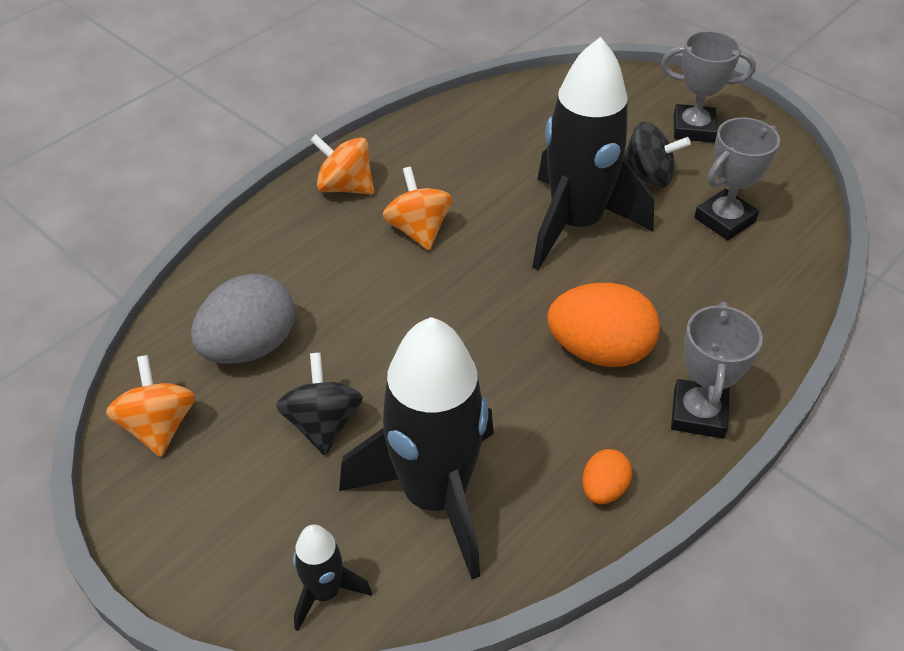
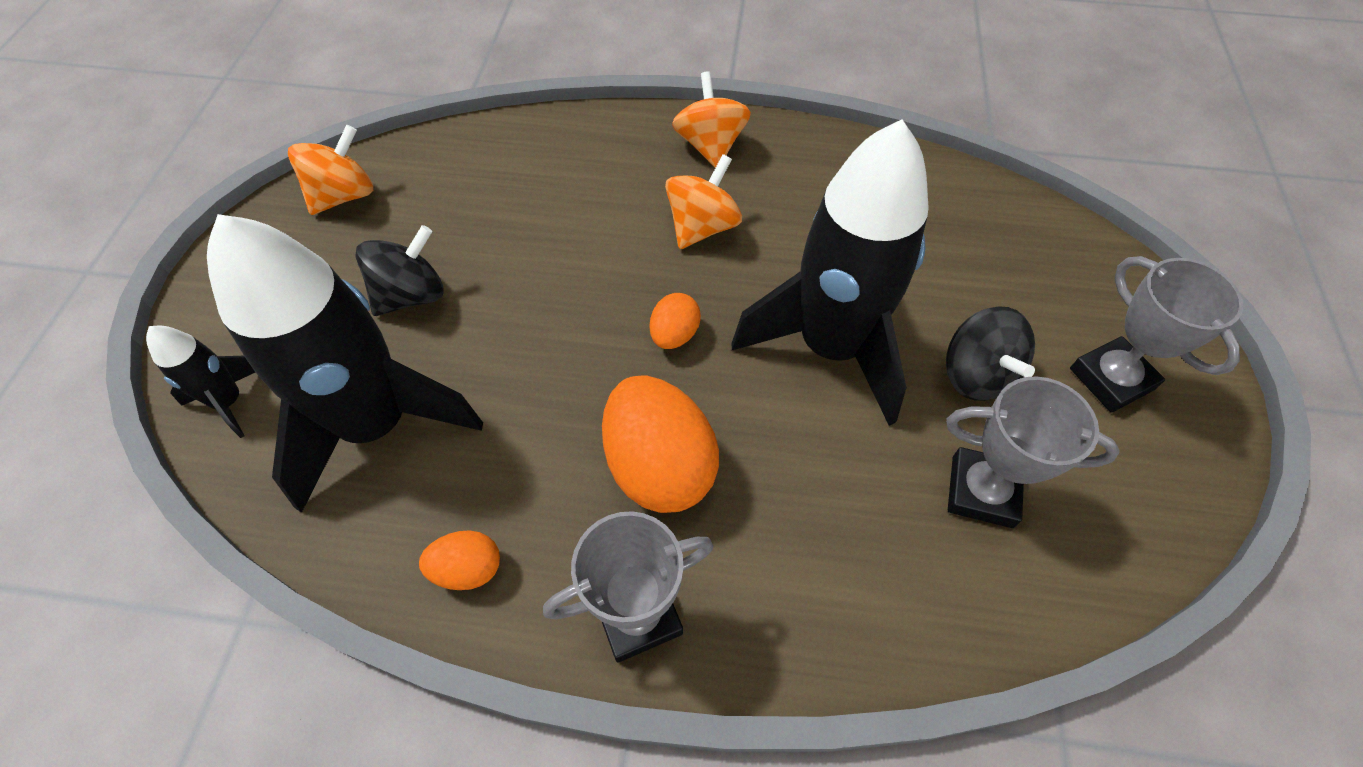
camera: 55 degrees right, 10 degrees up
grey egg [191,274,295,364] -> none
none -> orange egg [650,293,701,349]

